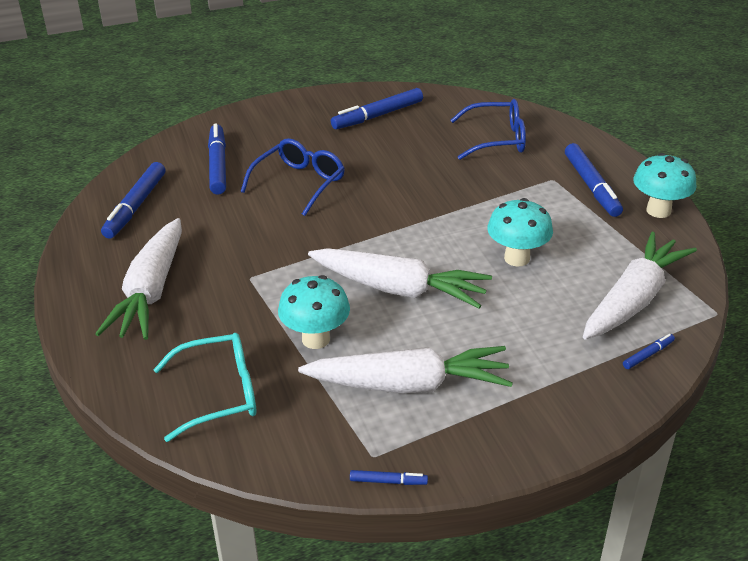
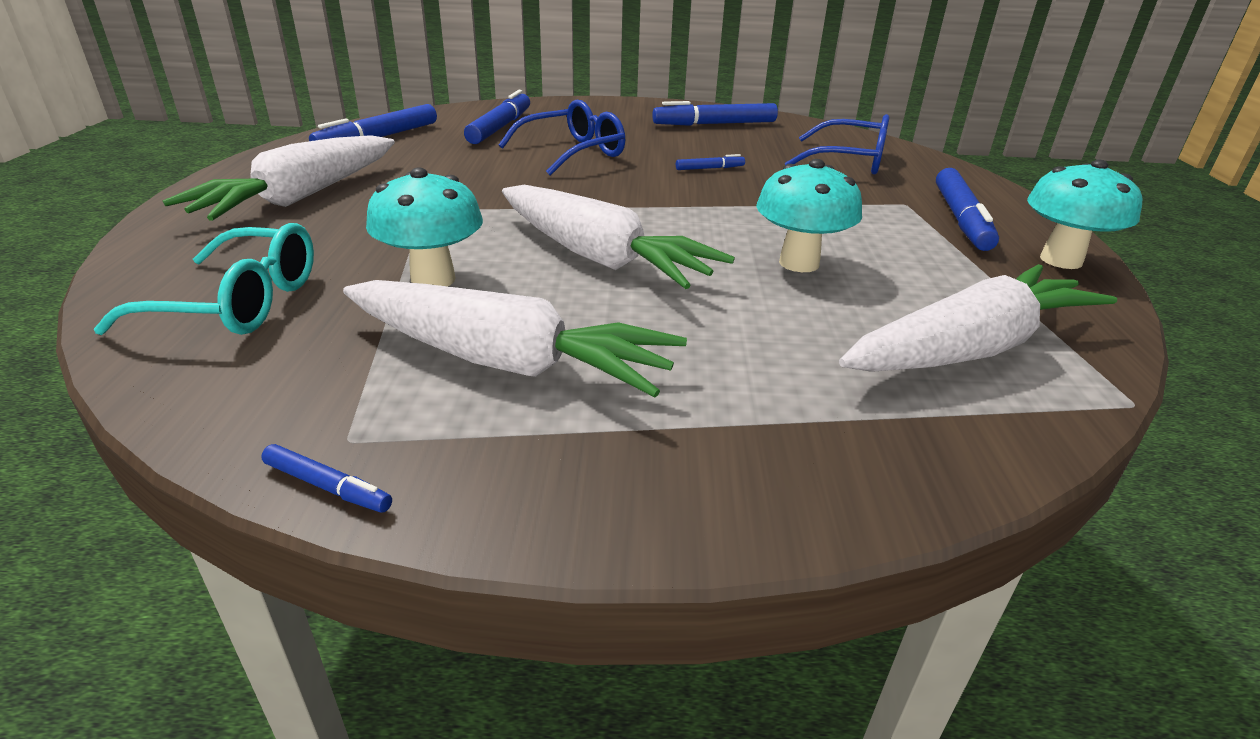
camera: 20 degrees right, 5 degrees down
blue marker [623,334,675,369] -> blue marker moved to [676,154,745,170]

